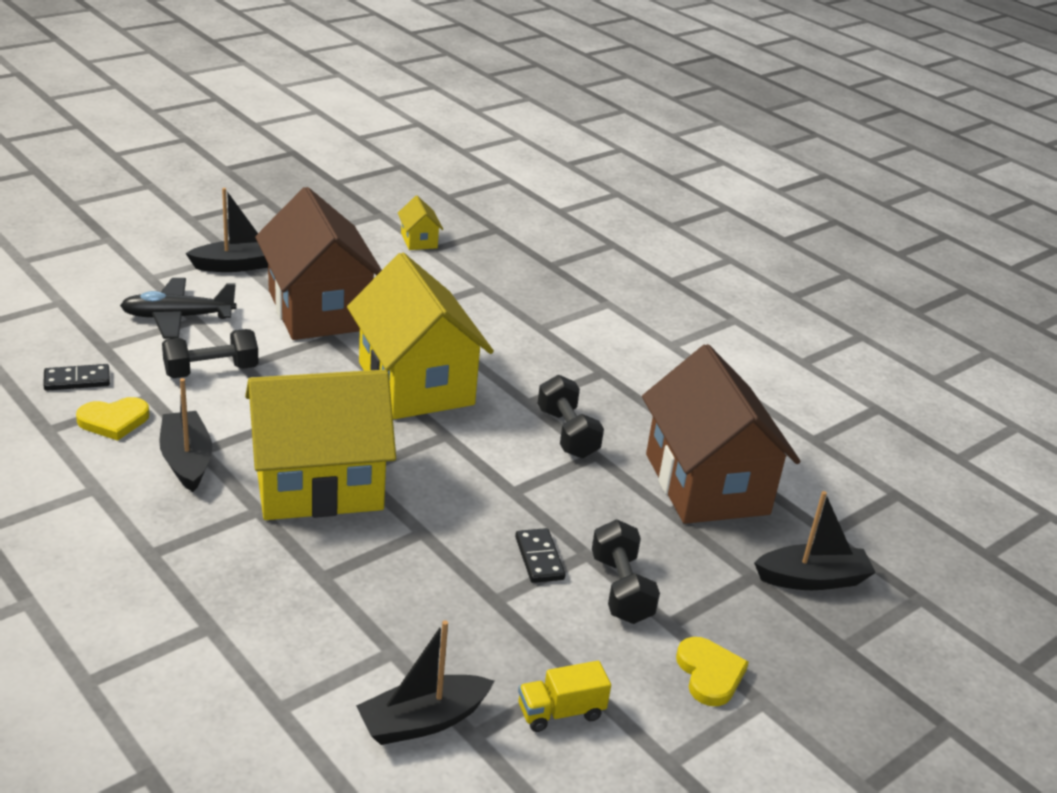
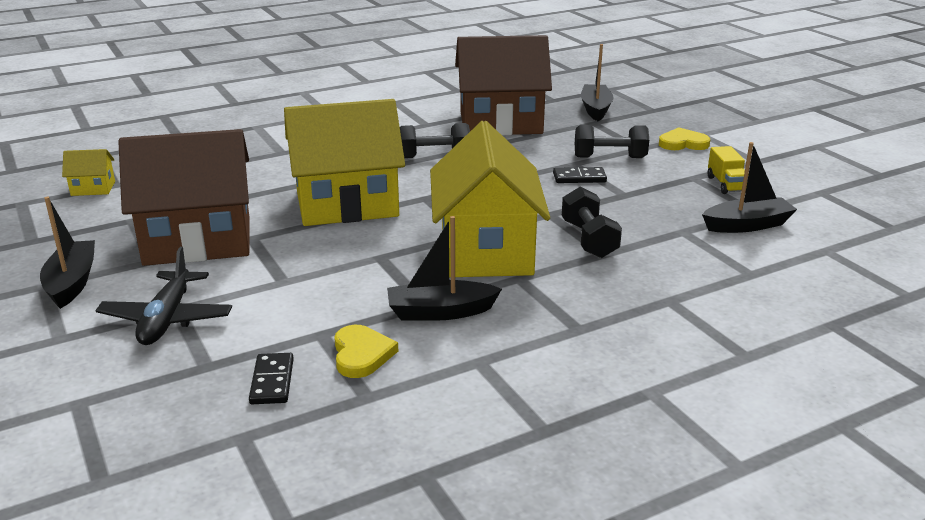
camera: 75 degrees left, 5 degrees down
black dumbbell [162,329,259,378] -> black dumbbell moved to [562,187,622,258]
black boat [356,620,494,745] -> black boat turned 90 degrees counterclockwise [702,142,797,233]

